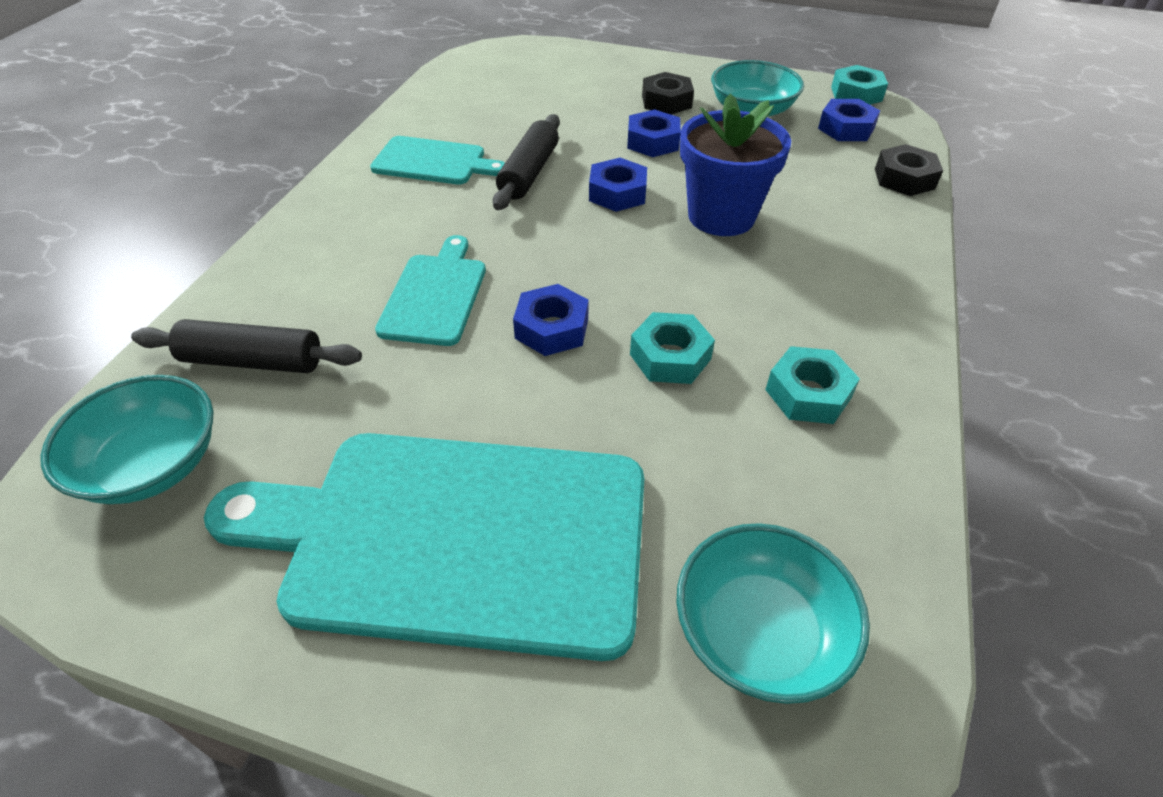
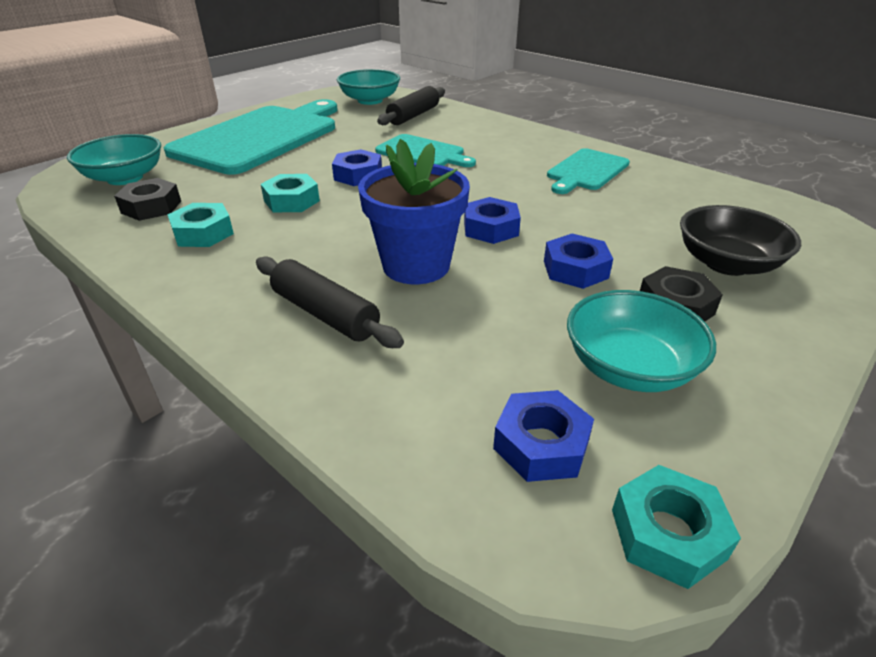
camera: 115 degrees right, 10 degrees down
black rolling pin [493,114,560,210] -> black rolling pin moved to [256,256,404,348]
black nut [875,144,943,196] -> black nut moved to [114,178,181,221]
none -> black bowl [680,205,801,276]

